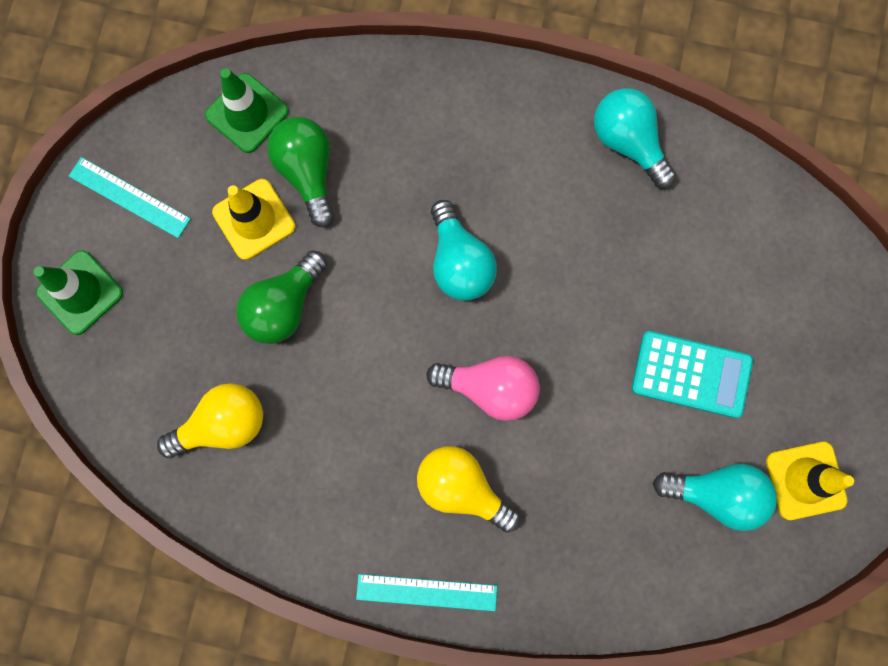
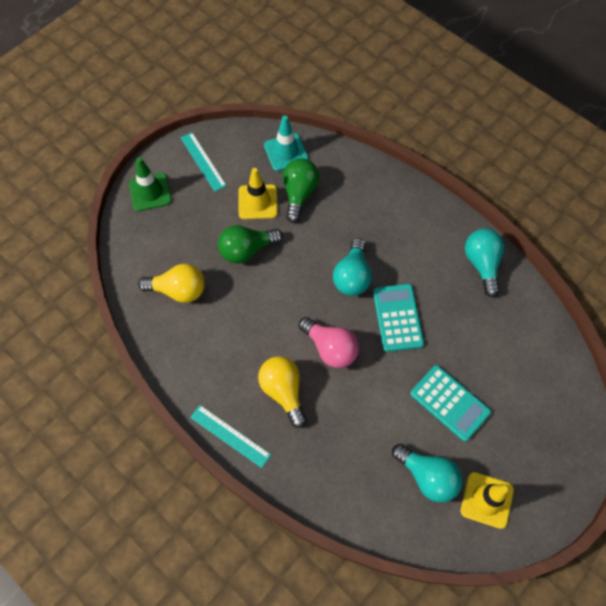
camera: 30 degrees right, 15 degrees down
green traffic cone [205,68,289,153] -> turquoise traffic cone [264,116,308,171]
none -> turquoise calculator [373,284,424,352]

